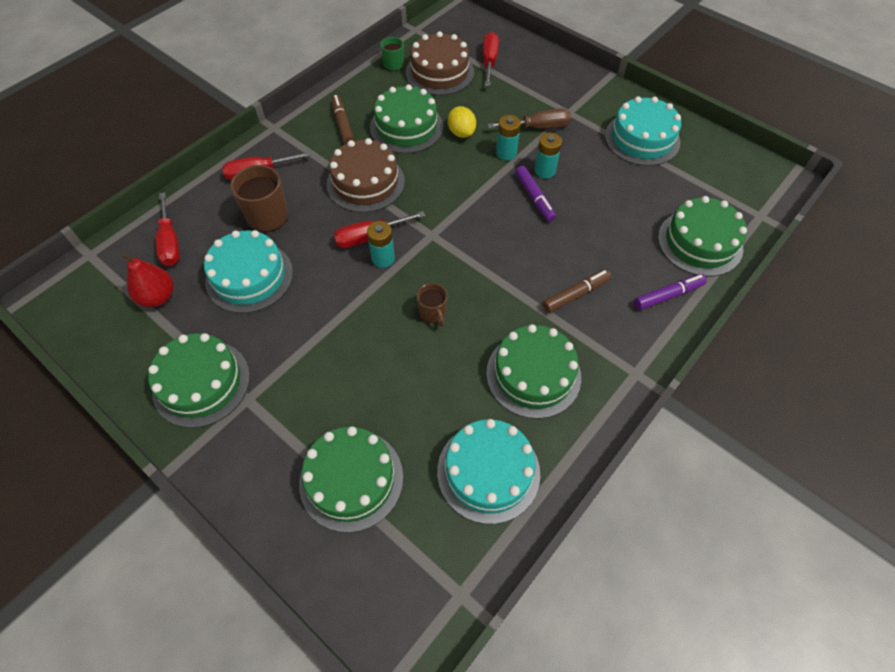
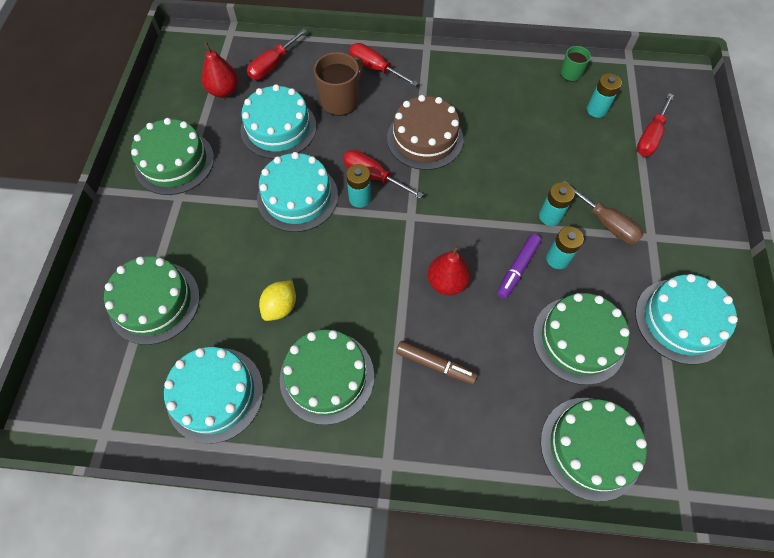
camera: 55 degrees right, 5 degrees up
brown marker [331,95,354,144] -> none
green cake [370,84,443,153] -> green cake moved to [533,293,630,385]
brown cake [406,31,474,95] -> turquoise battery [587,73,622,118]
brown mug [417,283,447,327] -> none
yellow lemon [448,106,476,138] -> yellow lemon moved to [259,281,296,321]
red screwdriver [483,32,499,86] -> red screwdriver turned 150 degrees clockwise [637,93,674,157]
purple marker [634,274,707,310] -> none
none -> turquoise cake [257,152,338,232]
none -> red pear [427,245,471,295]

